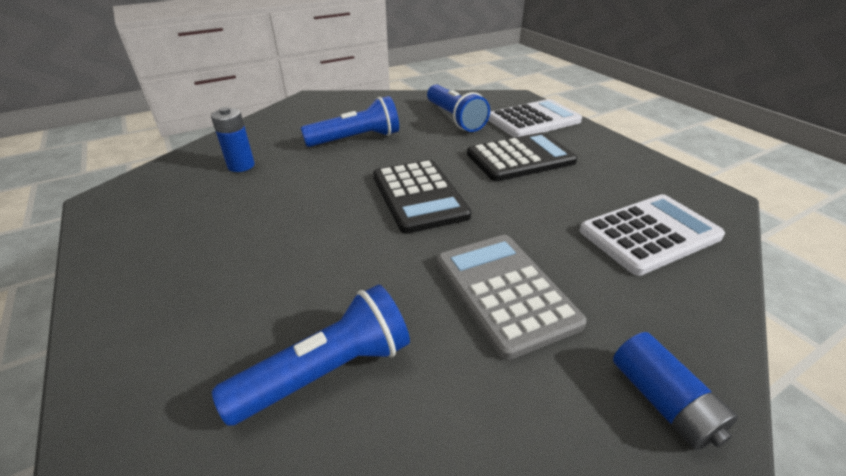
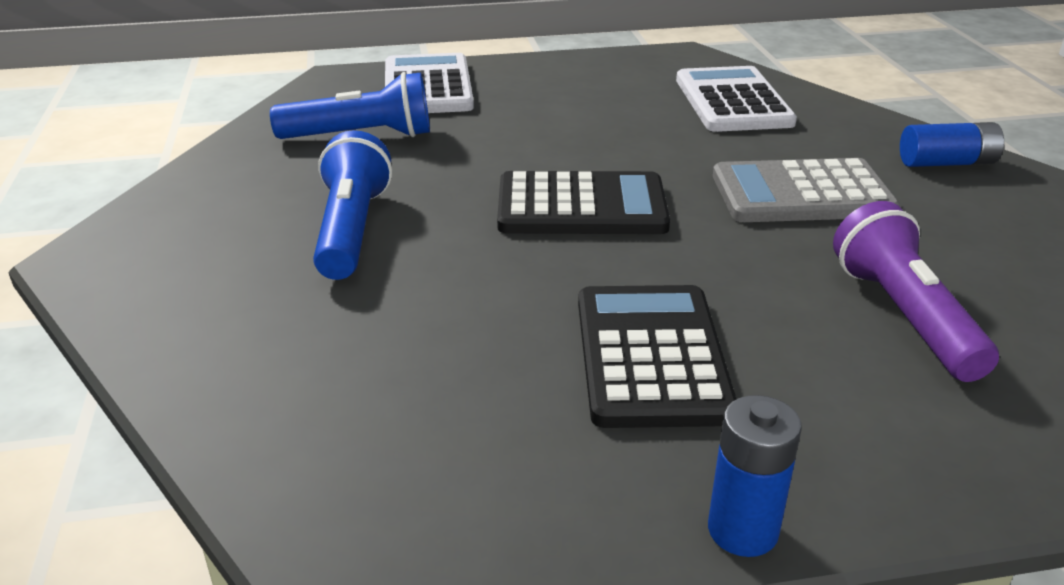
camera: 70 degrees left, 5 degrees down
blue battery [211,107,255,172] -> blue battery moved to [708,395,802,557]
blue flashlight [212,284,410,426] -> purple flashlight [833,201,999,382]
black calculator [467,132,578,181] -> black calculator moved to [578,285,736,428]

